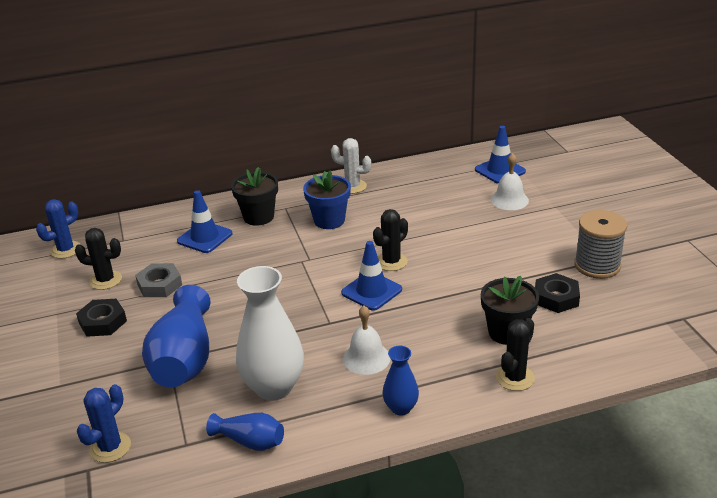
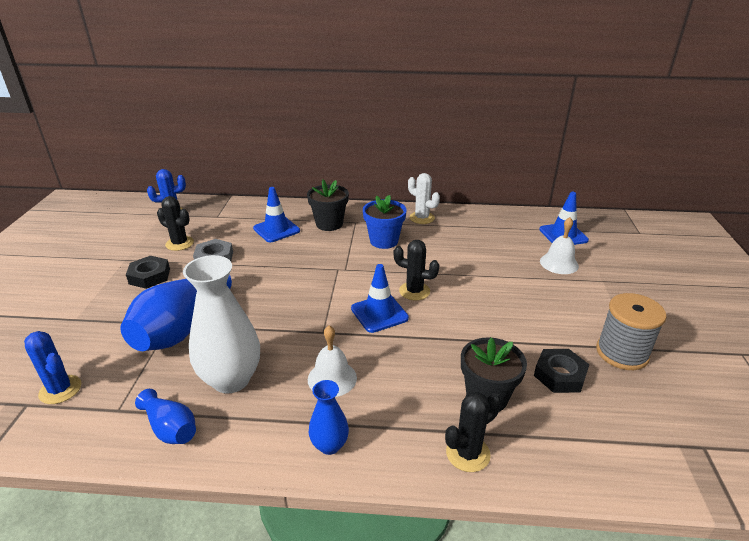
camera: 20 degrees right, 0 degrees up
blue cactus [77,384,131,463] -> blue cactus turned 75 degrees clockwise [24,331,81,404]
black cactus [373,209,408,271] -> black cactus turned 45 degrees clockwise [394,240,439,301]

